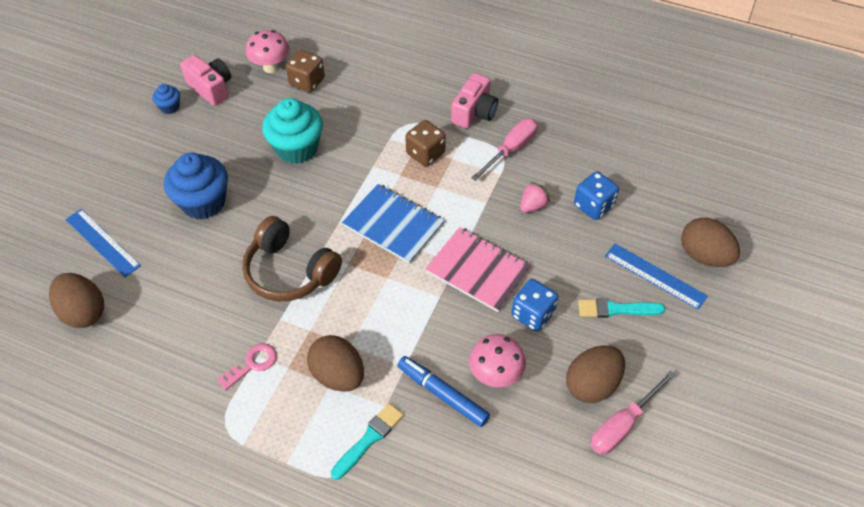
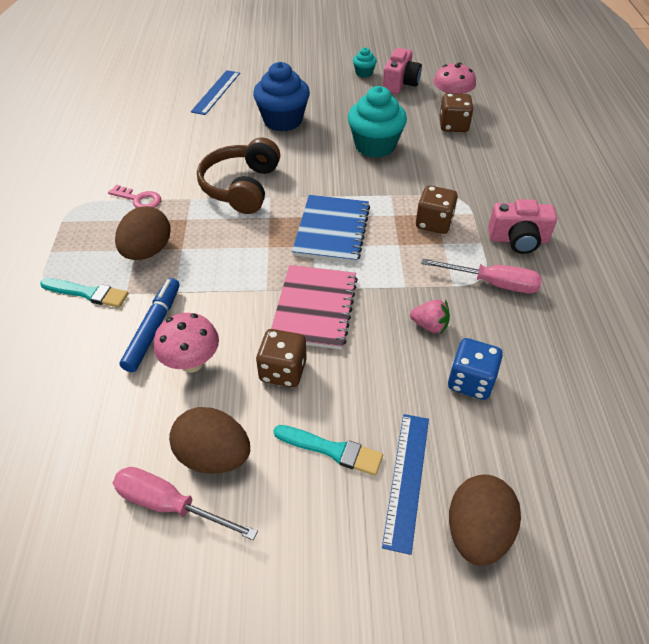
camera: 65 degrees right, 5 degrees down
brown egg [49,273,104,328] -> none
blue cupcake [152,84,180,114] -> turquoise cupcake [353,47,377,78]
blue dice [511,279,558,332] -> brown dice [256,329,307,387]
turquoise brush [578,298,665,318] -> turquoise brush turned 135 degrees clockwise [273,425,383,476]

